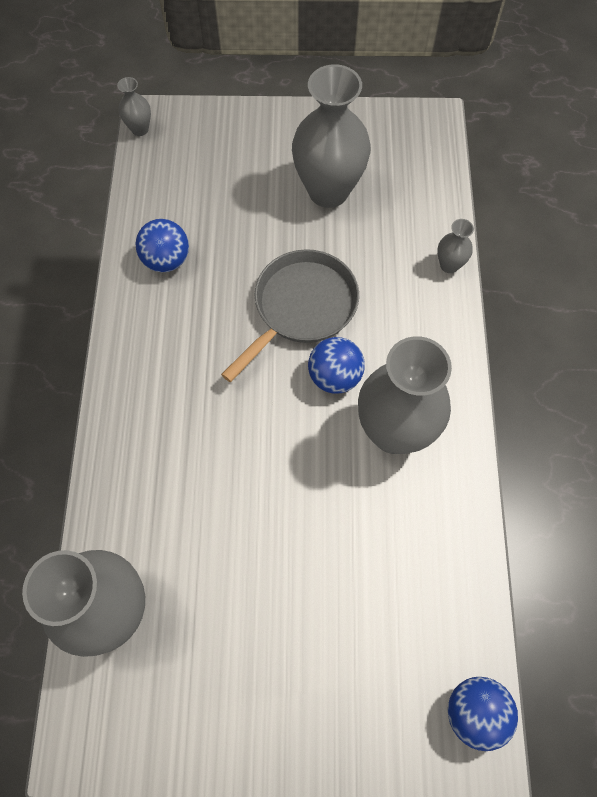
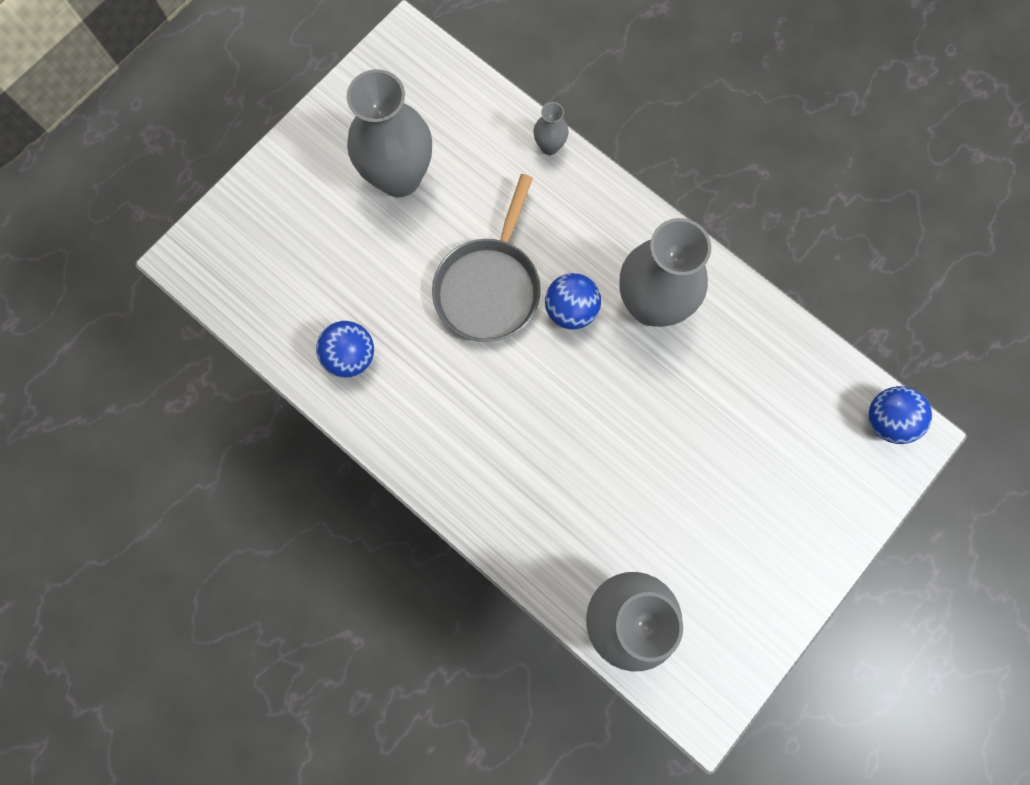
camera: 50 degrees left, 10 degrees up
grey vase [117,77,151,136] -> none
grey pan [221,249,359,382] -> grey pan turned 150 degrees counterclockwise [432,174,541,342]

